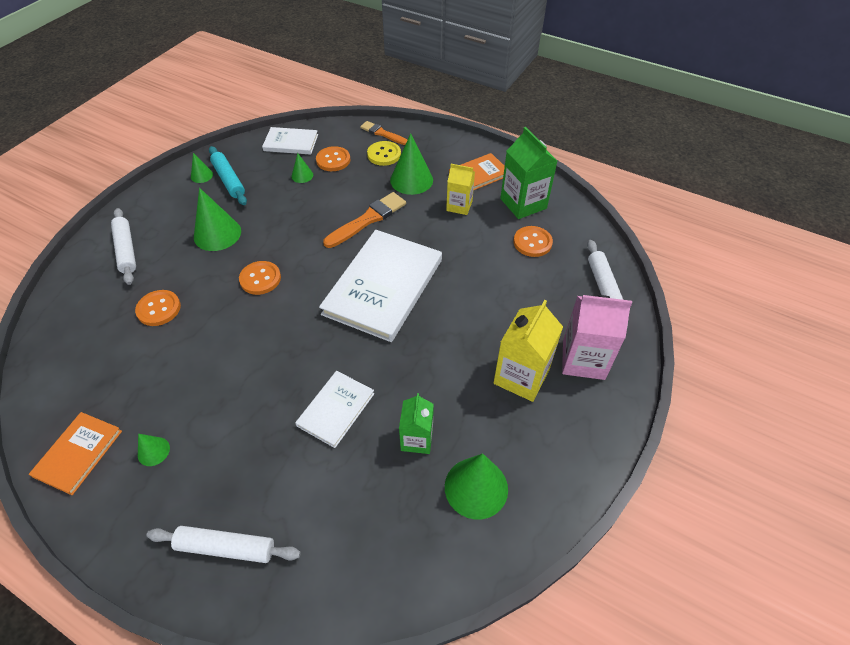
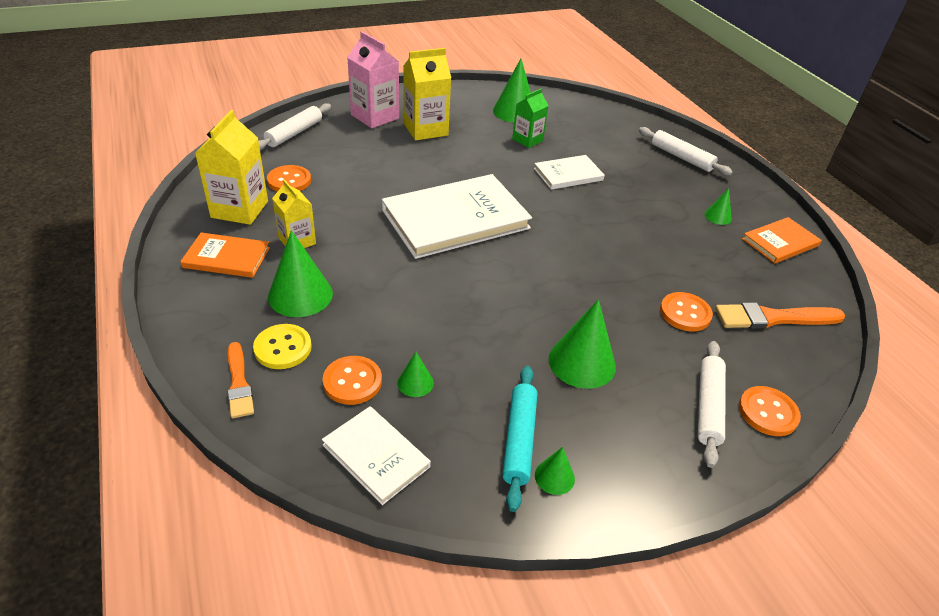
camera: 145 degrees left, 10 degrees down
orange button [239,261,281,295] -> orange button moved to [739,386,801,436]
orange brush [323,192,406,248] -> orange brush moved to [715,302,846,329]
green carton [500,127,557,219] -> yellow carton [195,110,268,225]

